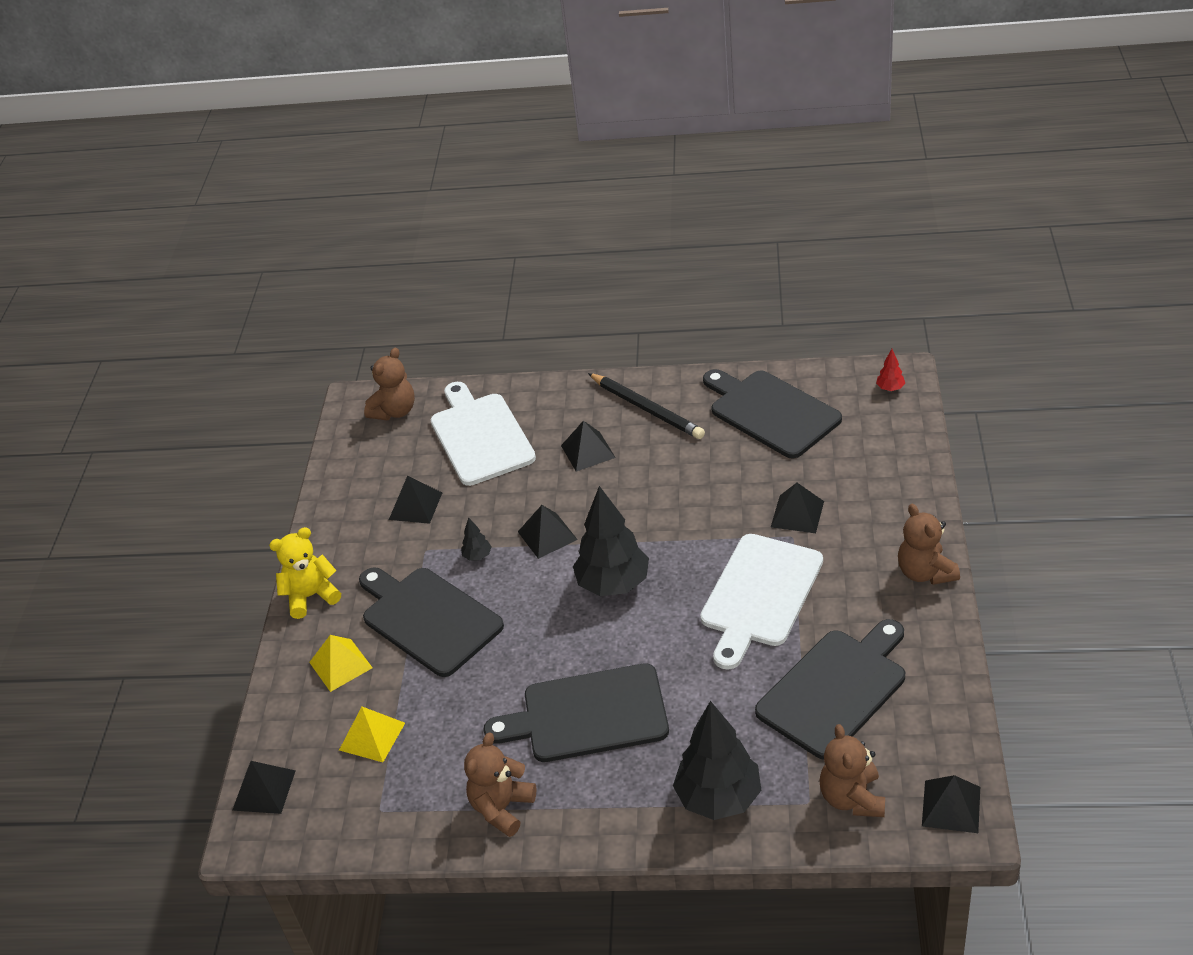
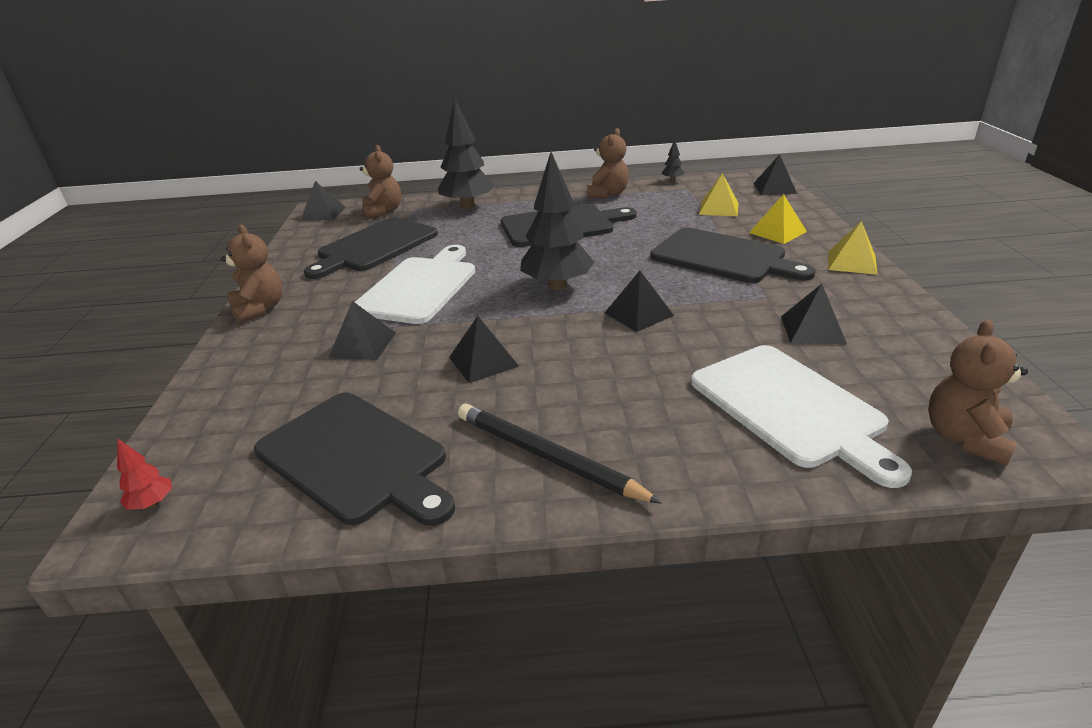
camera: 170 degrees right, 10 degrees down
yellow teddy bear [269,527,341,619] -> yellow pyramid [828,221,878,275]
black tree [461,517,492,561] -> black tree moved to [662,139,684,181]
black pyramid [561,421,616,472] -> black pyramid moved to [449,316,519,383]

